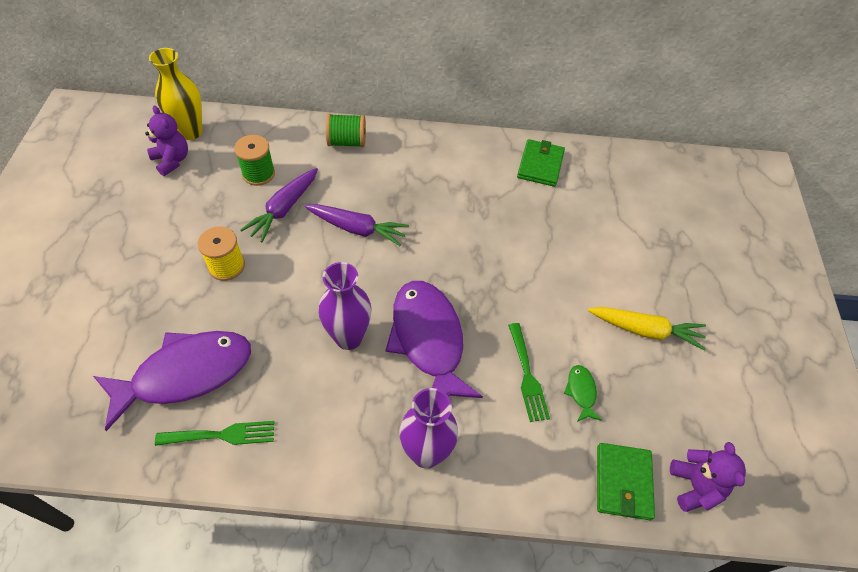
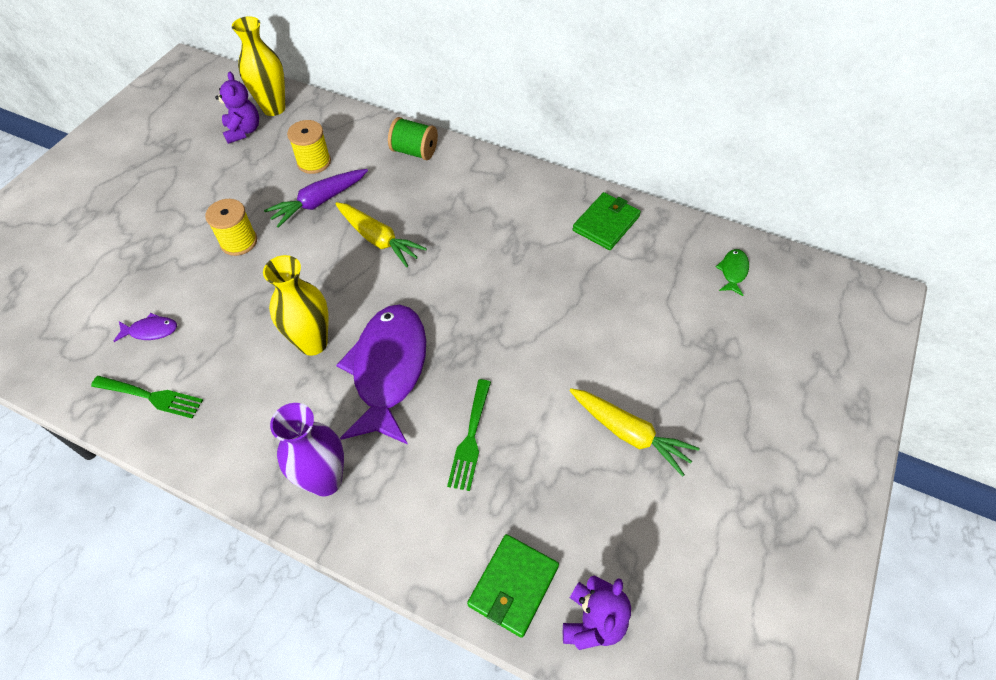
camera: 25 degrees right, 0 degrees up
purple fish [93,331,251,431] -> purple fish [113,313,177,342], size x0.40
green spool [234,135,275,186] -> yellow spool [287,120,331,174]
purple carrot [305,204,409,246] -> yellow carrot [335,202,427,267]
purple vase [318,262,372,350] -> yellow vase [263,255,329,356]
green fish [564,365,602,422] -> green fish moved to [716,249,749,296]

